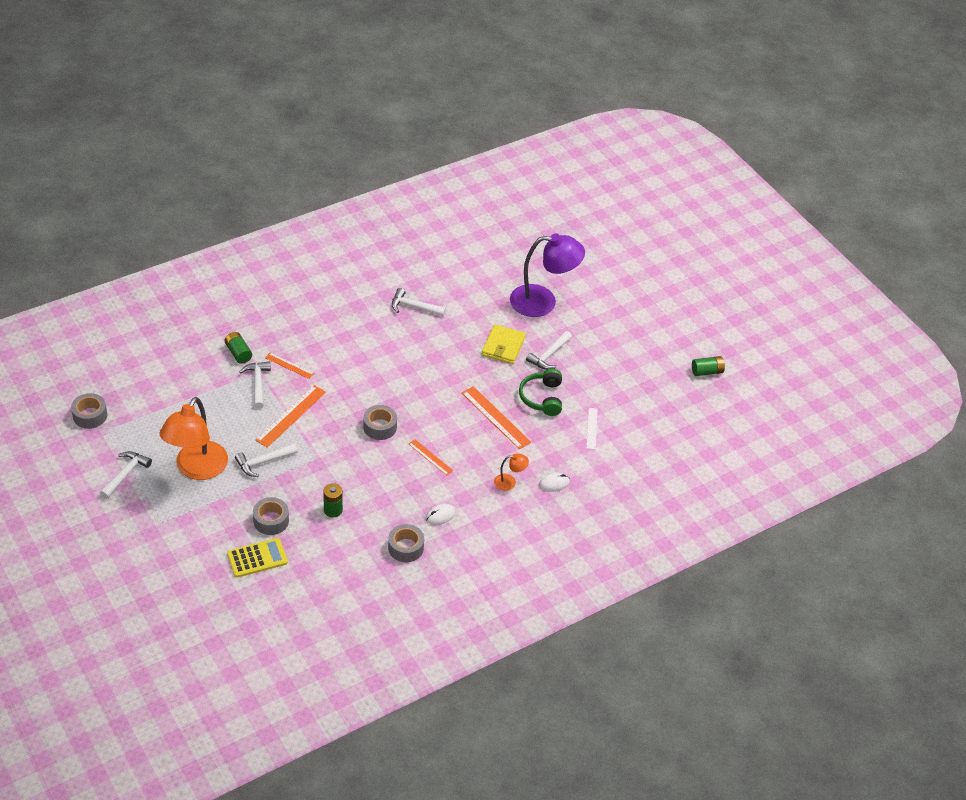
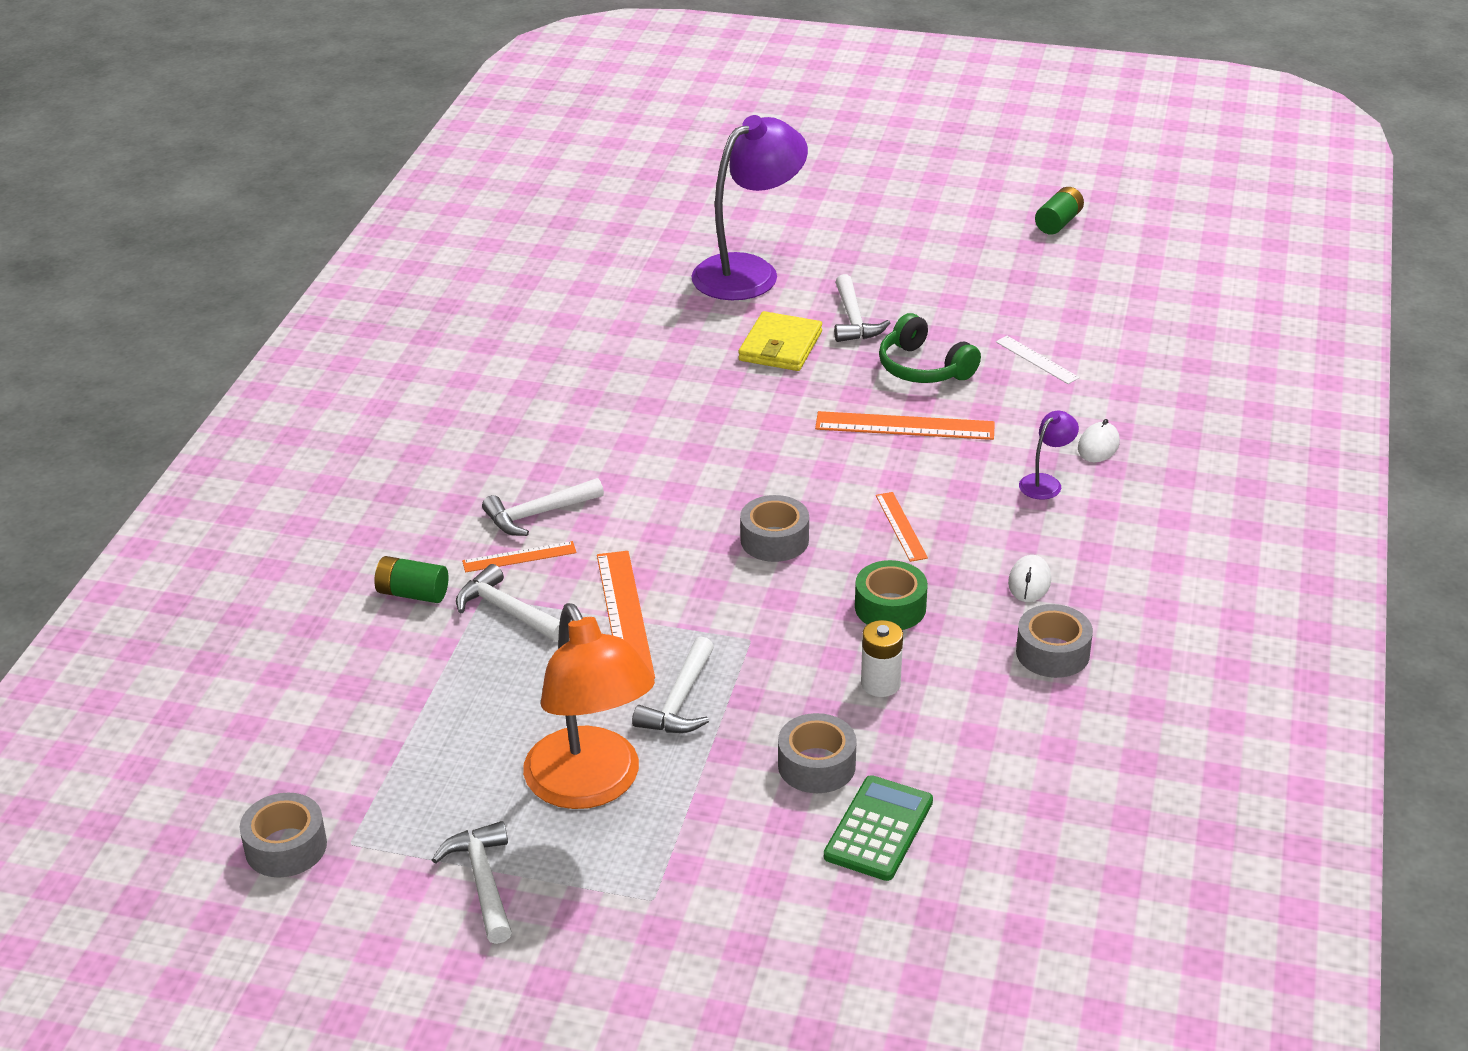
camera: 40 degrees left, 10 degrees down
yellow calculator [227,538,288,578] -> green calculator [824,775,933,881]
green battery [323,483,343,517] -> white battery [861,620,903,697]
white hammer [392,288,446,316] -> white hammer moved to [482,478,604,536]
orange ruler [409,439,453,475] -> orange ruler turned 75 degrees clockwise [876,492,928,562]
yellow wallet [482,324,526,364] -> yellow wallet turned 45 degrees clockwise [738,311,822,371]
orange lamp [494,454,529,491] -> purple lamp [1019,411,1079,500]
none -> green tape [855,560,928,630]

